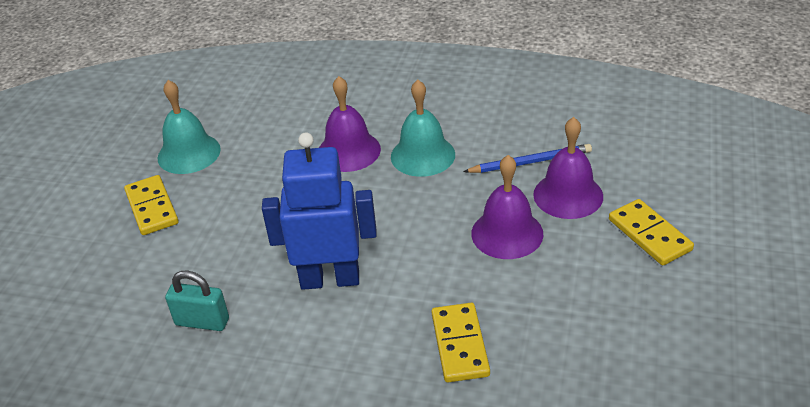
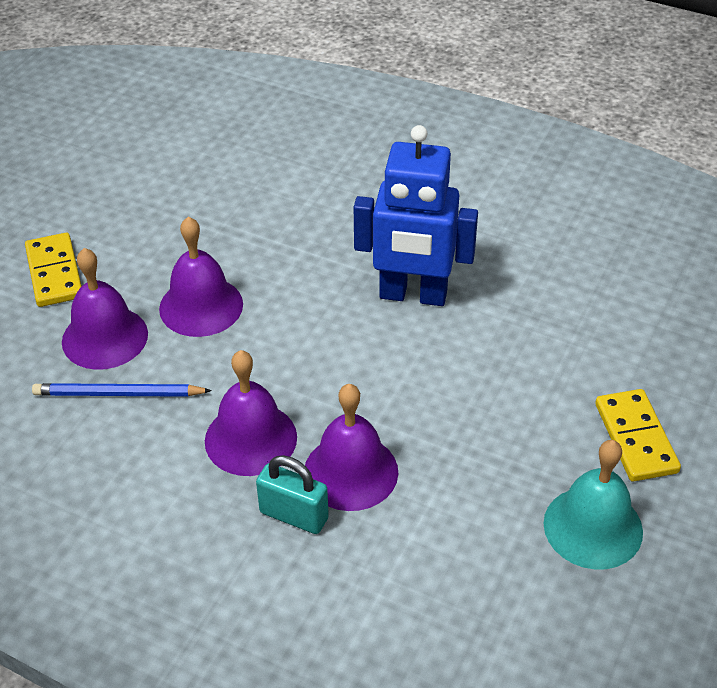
camera: 170 degrees left, 5 degrees up
turquoise padlock [165,271,229,331] -> turquoise padlock moved to [256,455,329,534]
turquoise bell [391,80,455,177] -> purple bell [205,350,297,476]
yellow domino [431,303,490,382] -> none

